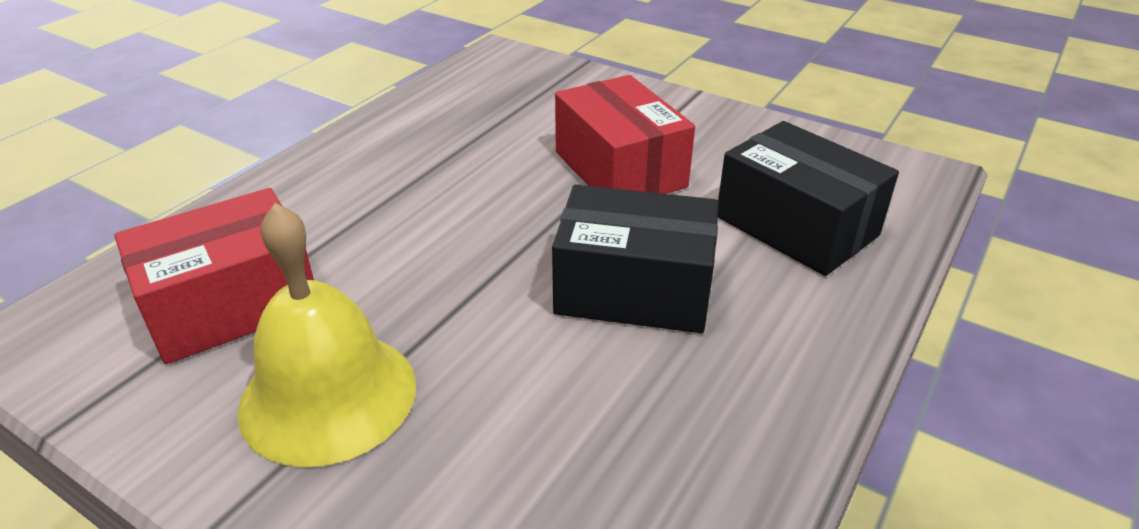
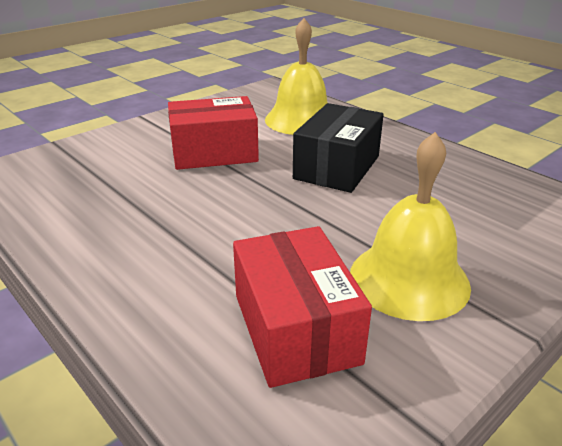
camera: 75 degrees left, 5 degrees down
black box [718,121,899,276] -> yellow bell [265,18,328,135]

